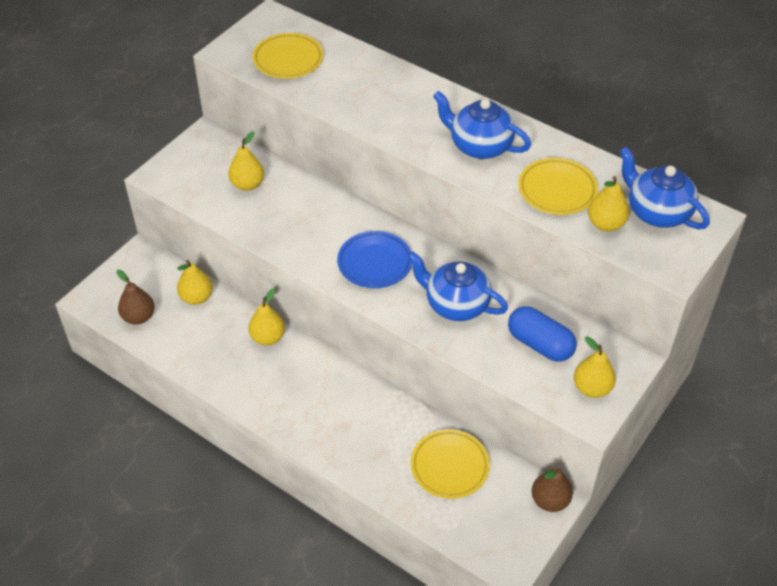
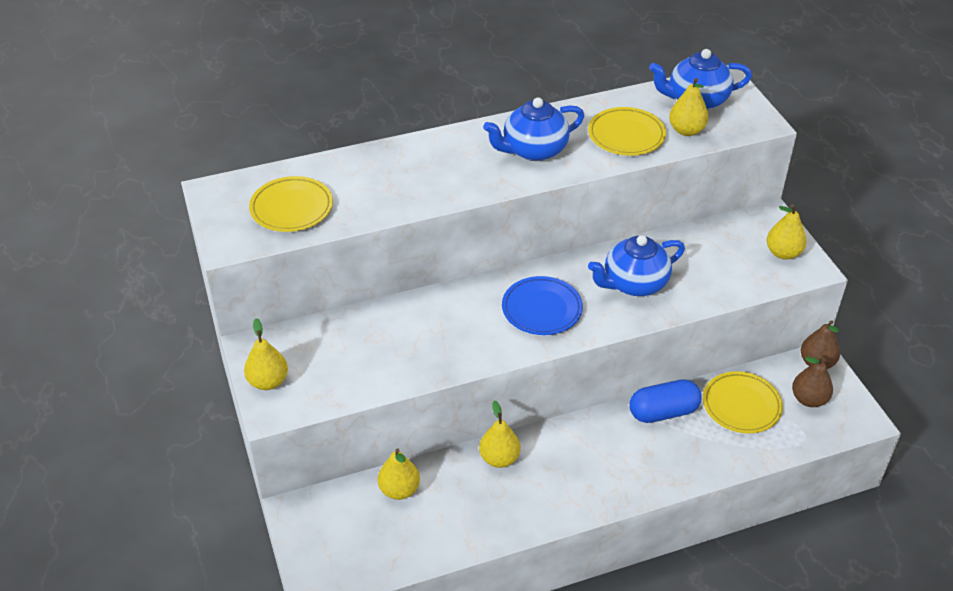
camera: 55 degrees left, 5 degrees down
brown pear [116,270,155,325] -> brown pear moved to [792,356,833,407]
yellow pear [228,131,264,191] -> yellow pear moved to [244,318,288,390]
blue capsule [508,306,577,362] -> blue capsule moved to [630,379,702,423]

